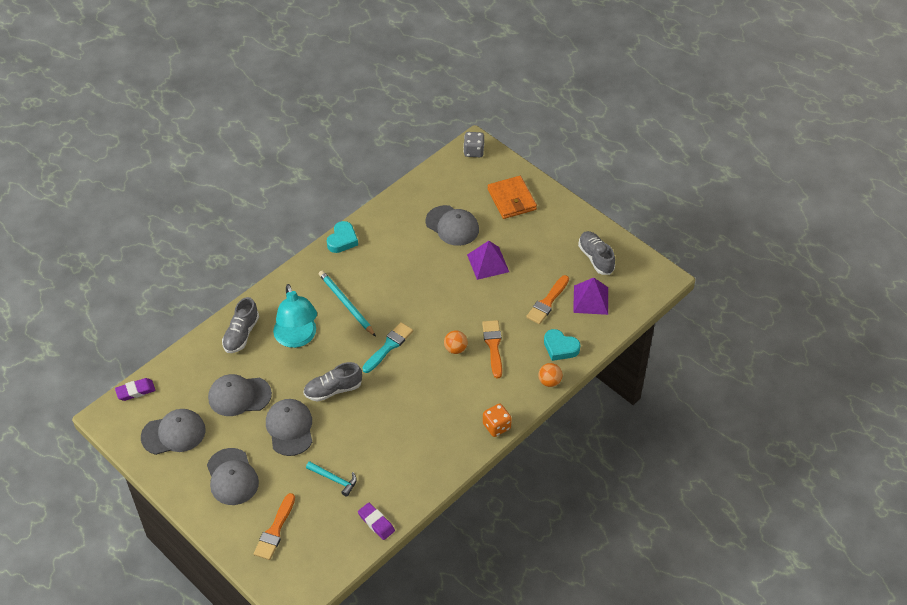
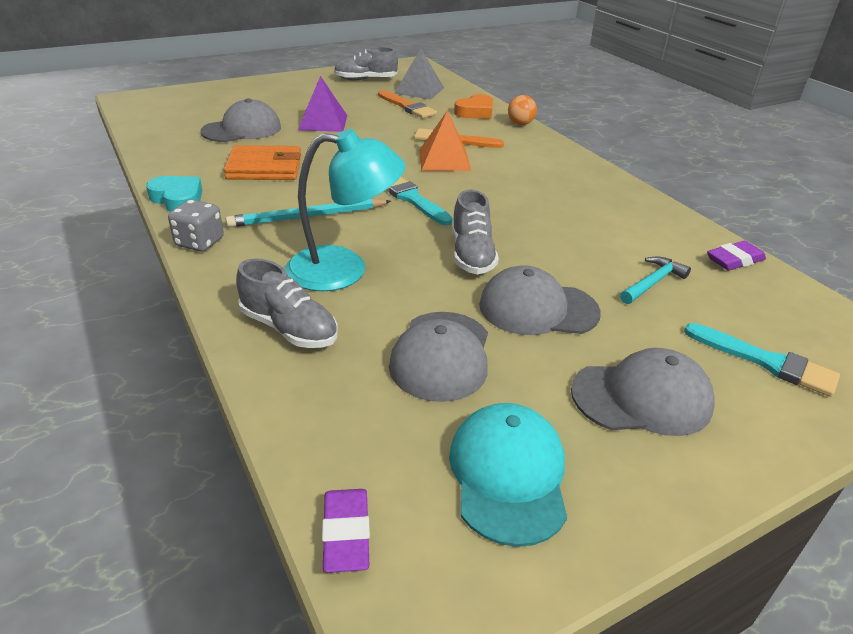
camera: 75 degrees left, 15 degrees down
grey cap [141,409,206,455] -> turquoise cap [449,403,567,547]
orange brush [254,493,295,560] -> turquoise brush [684,323,840,397]
orange ball [444,330,468,354] -> orange pyramid [419,110,471,171]
grey dice [464,132,484,157] -> grey dice moved to [168,199,224,252]
orange dice [483,403,512,437] -> none
orange wallet [487,176,537,219] -> orange wallet moved to [224,145,301,180]
turquoise heart [544,329,580,361] -> orange heart [454,94,493,119]
purple pyramid [573,278,608,315] -> grey pyramid [394,49,444,100]

